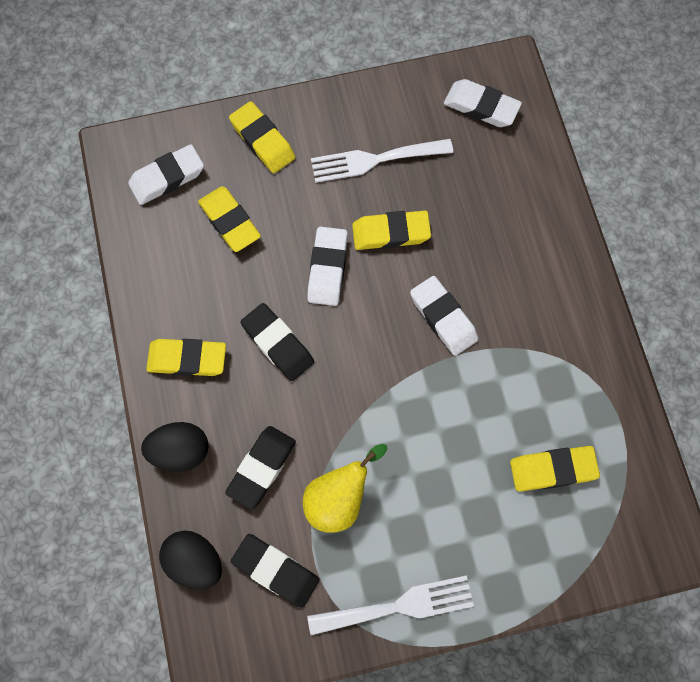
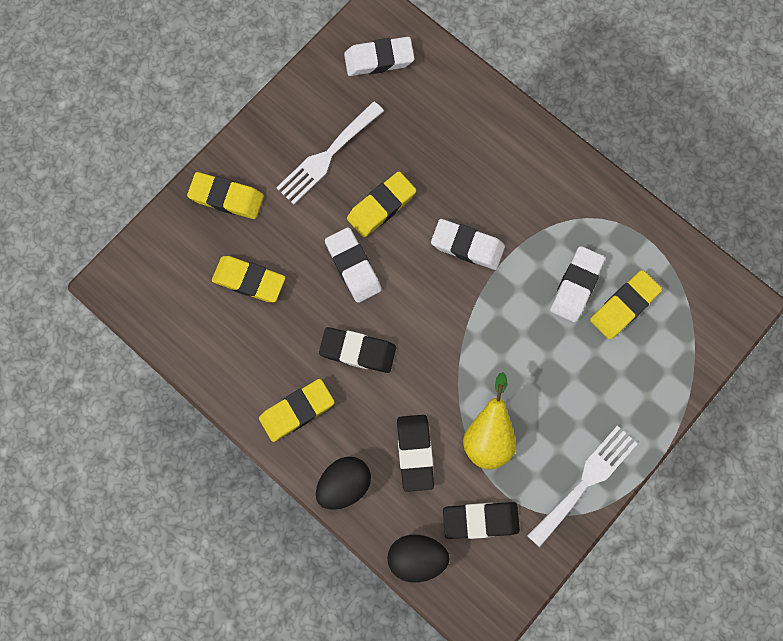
camera: 35 degrees left, 5 degrees up
white eraser [128,144,204,205] -> white eraser moved to [550,246,605,323]

